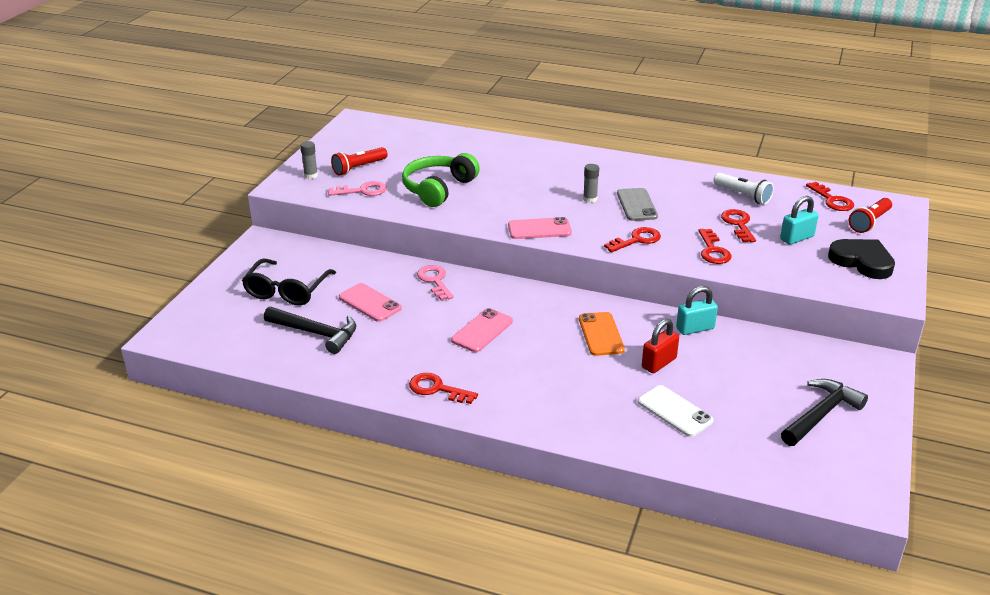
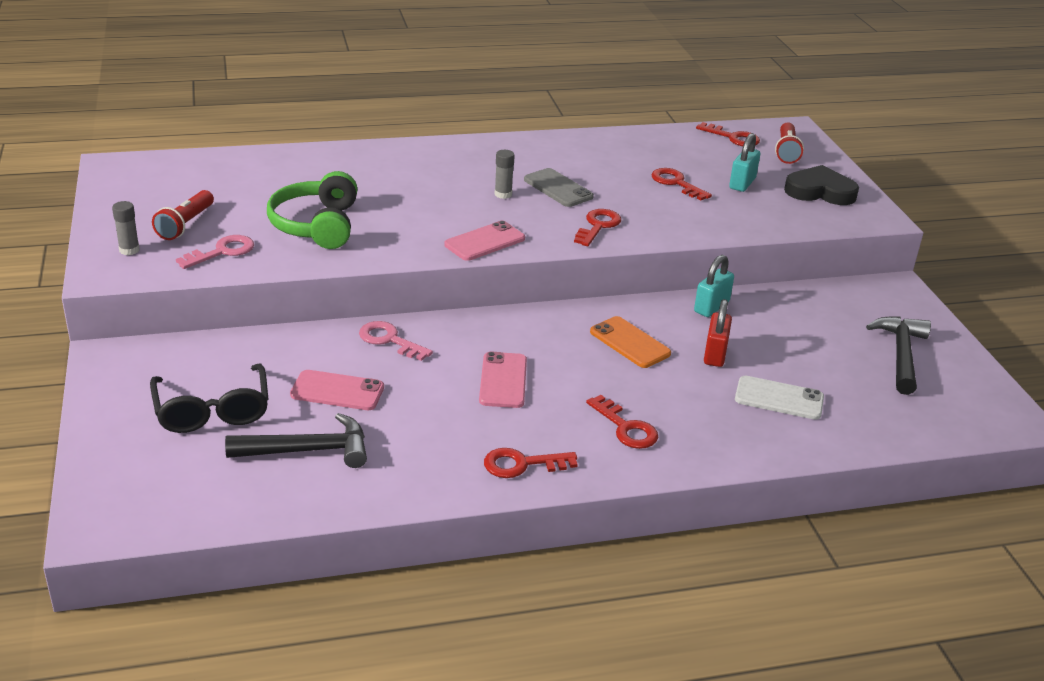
camera: 35 degrees left, 0 degrees up
red key [699,229,731,264] -> red key moved to [586,395,658,449]
white flashlight [714,173,774,204] -> none

